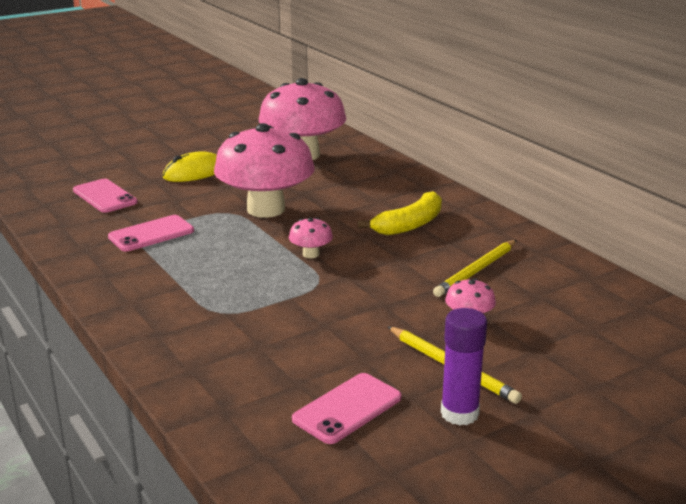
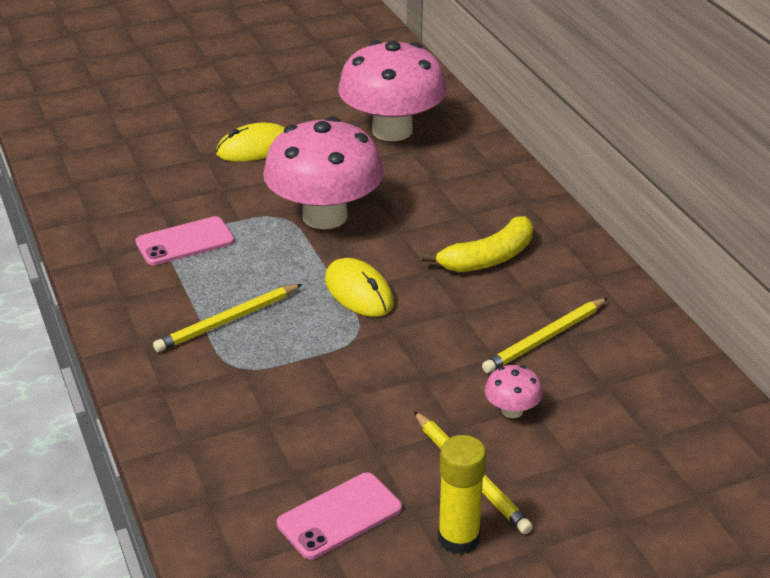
camera: 10 degrees right, 10 degrees up
pink phone [73,179,138,213] -> none
pink mushroom [289,218,333,258] -> yellow mouse [325,258,394,317]
purple glue stick [441,308,487,426] -> yellow glue stick [438,435,486,555]
none -> yellow pencil [153,284,302,352]

